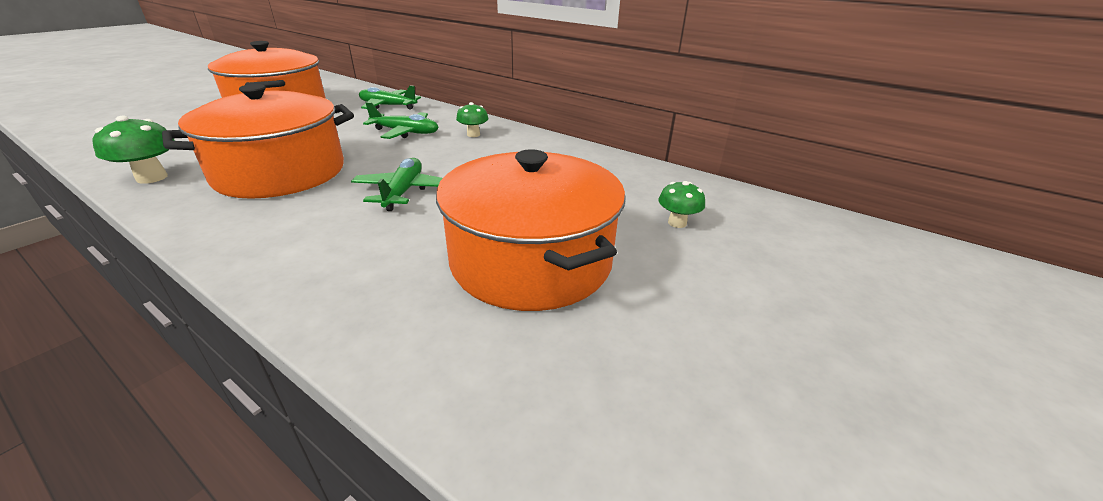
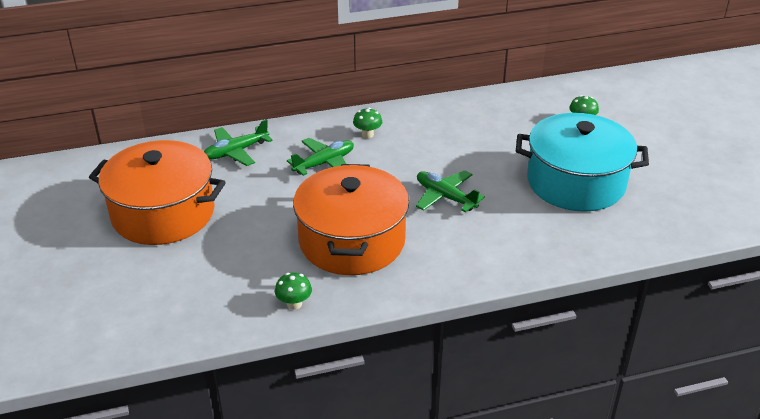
camera: 50 degrees left, 5 degrees up
green mushroom [92,115,175,184] -> green mushroom [275,273,312,310], size x0.66
orange pot [436,149,626,311] -> turquoise pot [516,113,649,212]

